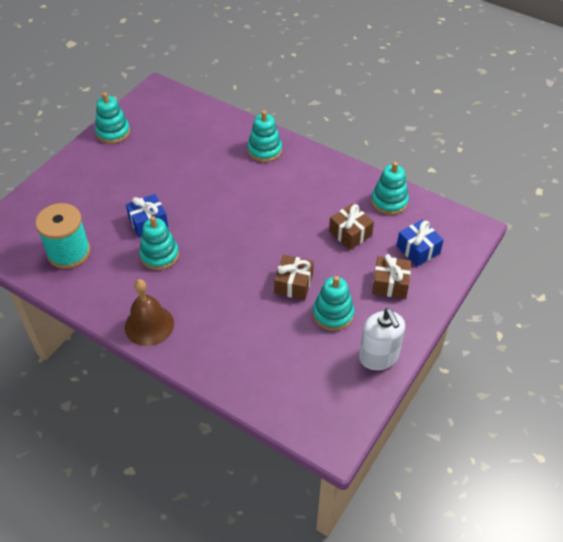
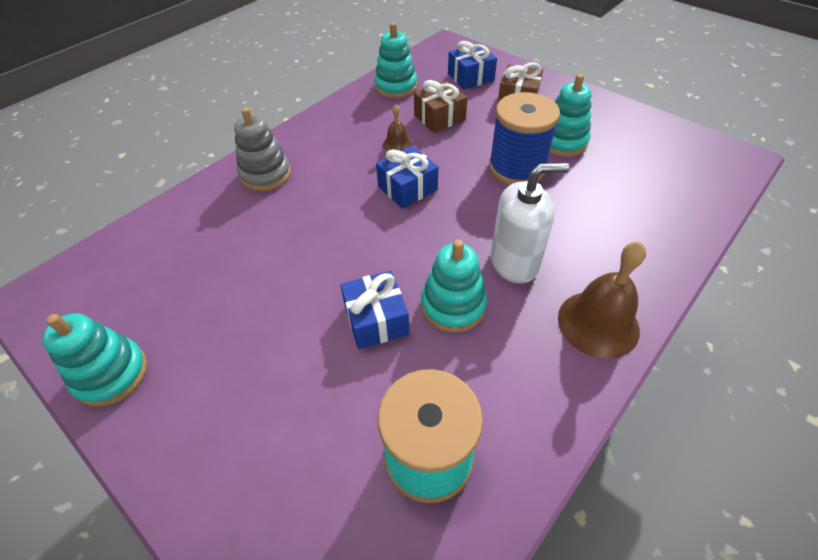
camera: 80 degrees left, 0 degrees up
turquoise stacking toy [247,110,282,162] -> grey stacking toy [234,108,291,191]
brown gift [274,255,314,300] -> blue spool [489,92,560,185]
white soap dispenser [359,308,405,370] -> white soap dispenser moved to [491,163,569,284]
none -> blue gift [376,146,438,209]
none -> brown bell [383,104,412,151]

